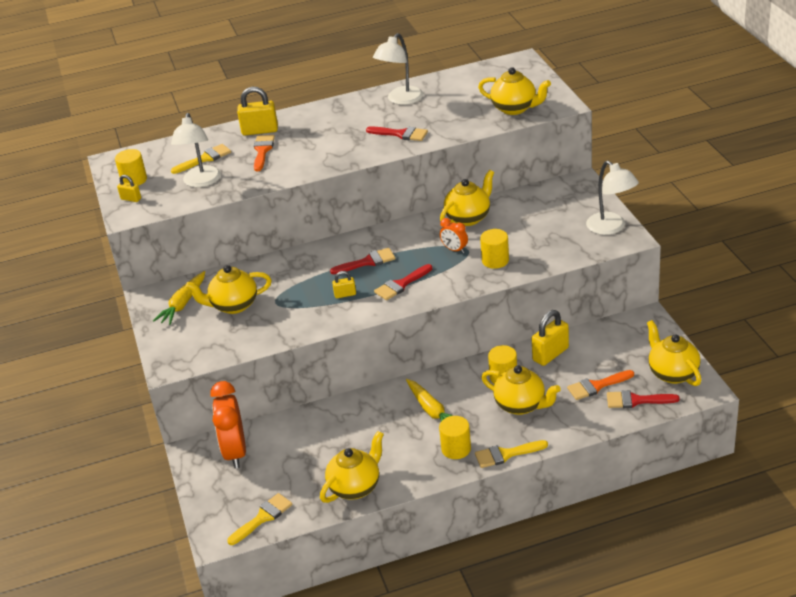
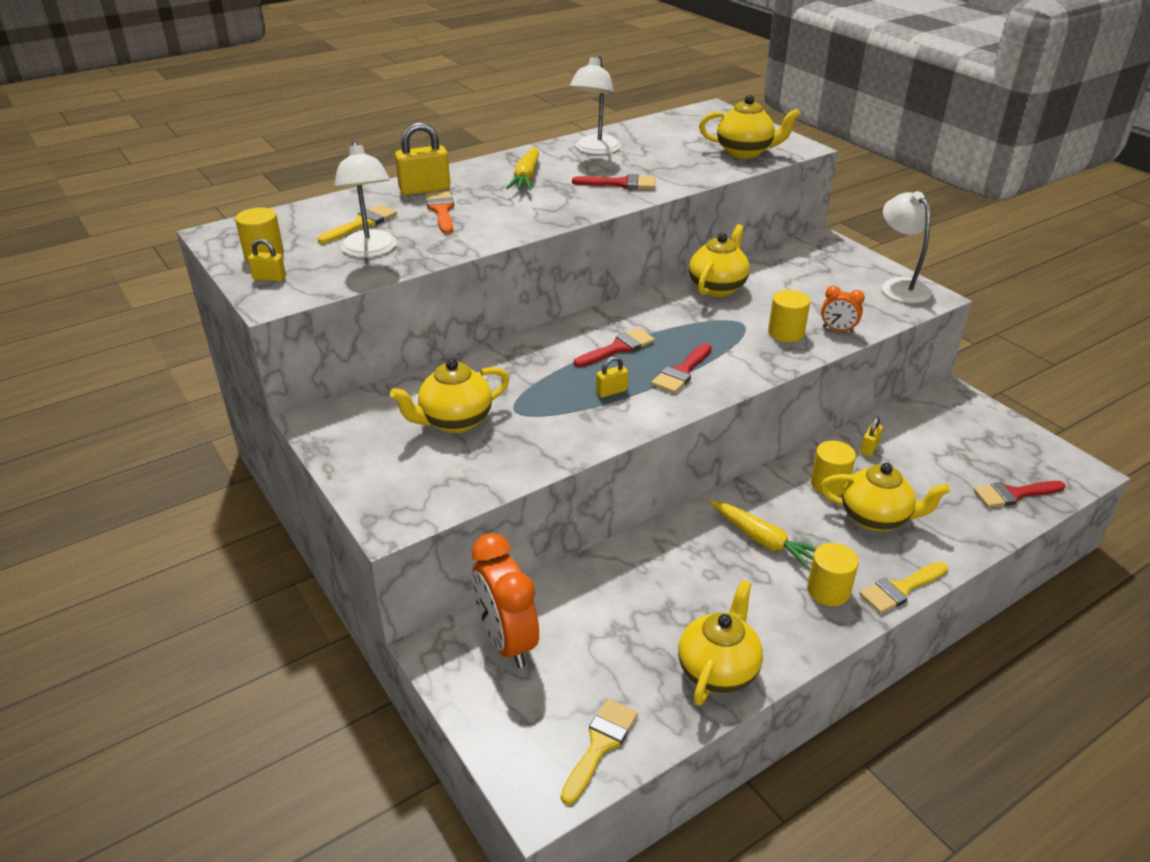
camera: 20 degrees left, 0 degrees up
yellow carrot [153,271,205,325] -> yellow carrot moved to [506,147,539,190]
orange clock [440,218,468,253] -> orange clock moved to [821,286,865,333]
yellow padlock [532,310,569,366] -> yellow padlock [860,416,883,457], size x0.54
orange brush [567,370,634,400] -> none
white lamp [586,161,639,235] -> white lamp turned 150 degrees counterclockwise [882,191,932,303]
yellow teapot [647,320,702,386] -> none

